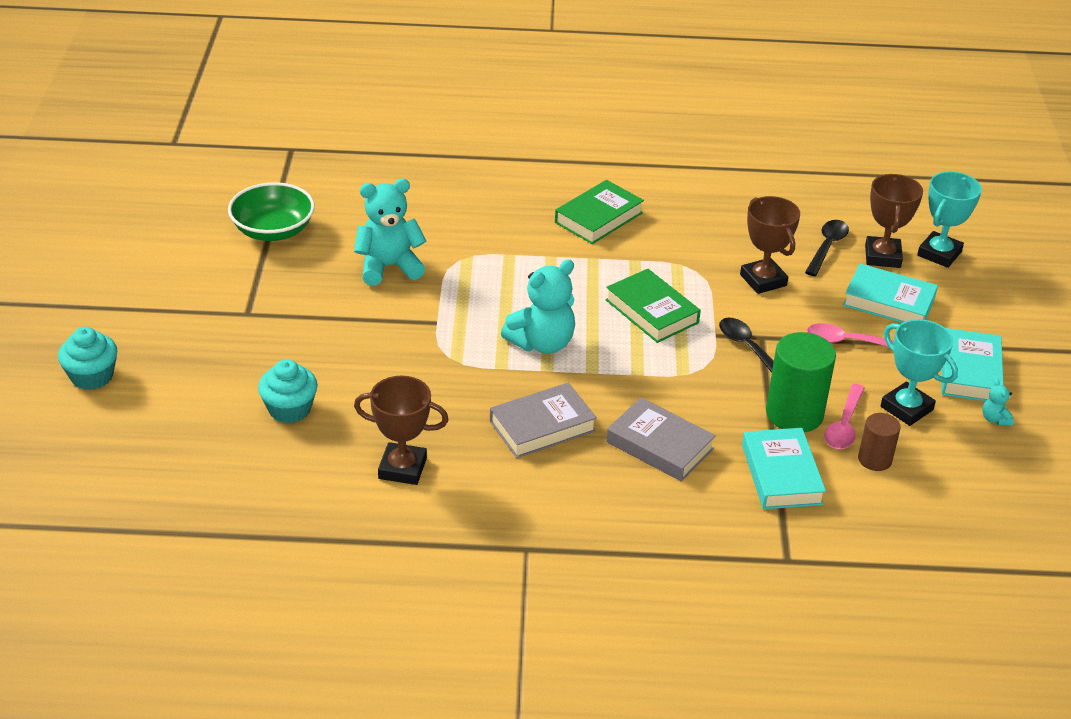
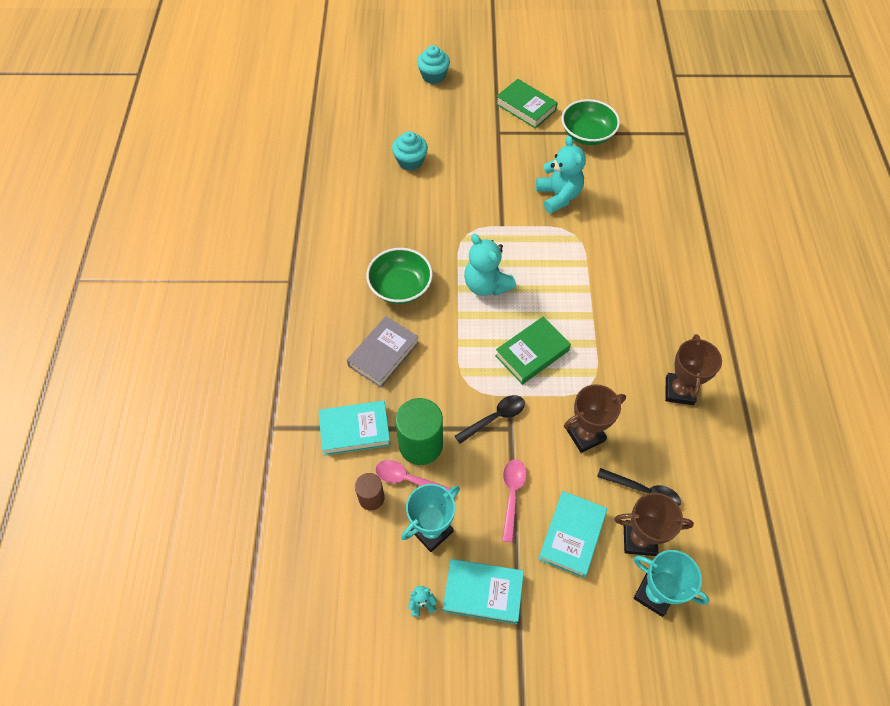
camera: 90 degrees right, 20 degrees up
brown trophy [354,376,449,485] -> brown trophy moved to [665,334,722,405]
grey book [490,382,597,458] -> green bowl [366,248,433,304]
green book [555,180,644,244] -> green book moved to [496,79,558,128]

